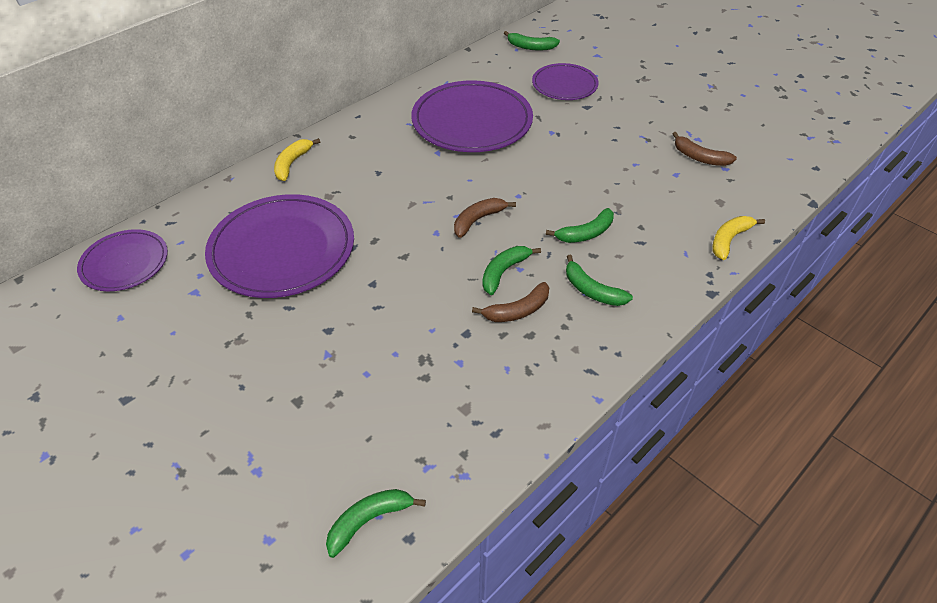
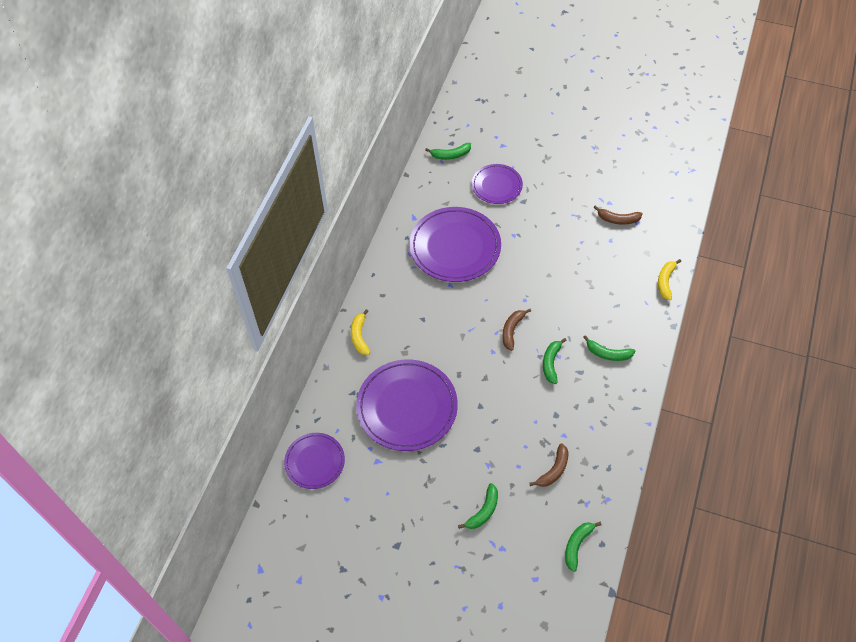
camera: 25 degrees left, 10 degrees up
brown banana [472,282,549,322] -> brown banana moved to [529,443,568,487]
green banana [546,208,614,243] -> green banana moved to [458,483,498,529]

